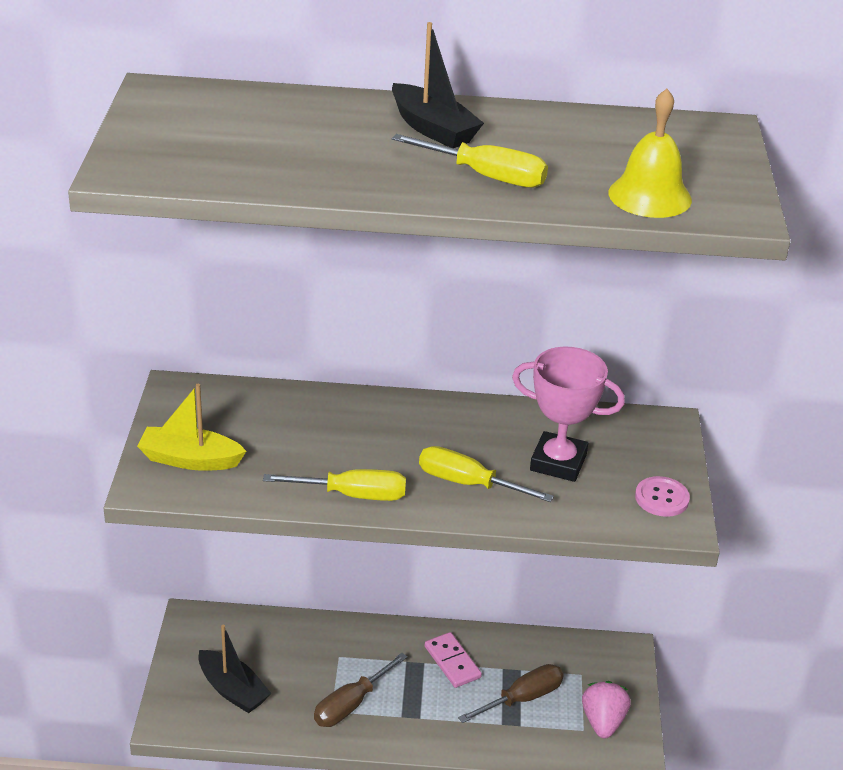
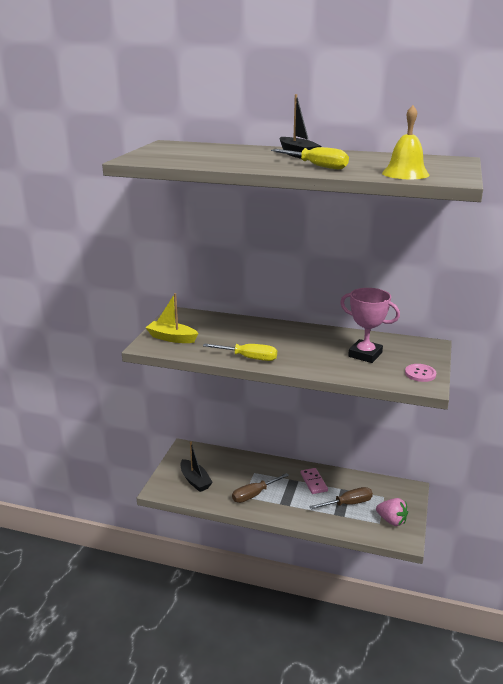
camera: 15 degrees right, 10 degrees down
yellow screwdriver [419,446,554,502] -> none
pink strawberry [582,681,631,738] -> pink strawberry turned 105 degrees clockwise [376,498,408,526]

